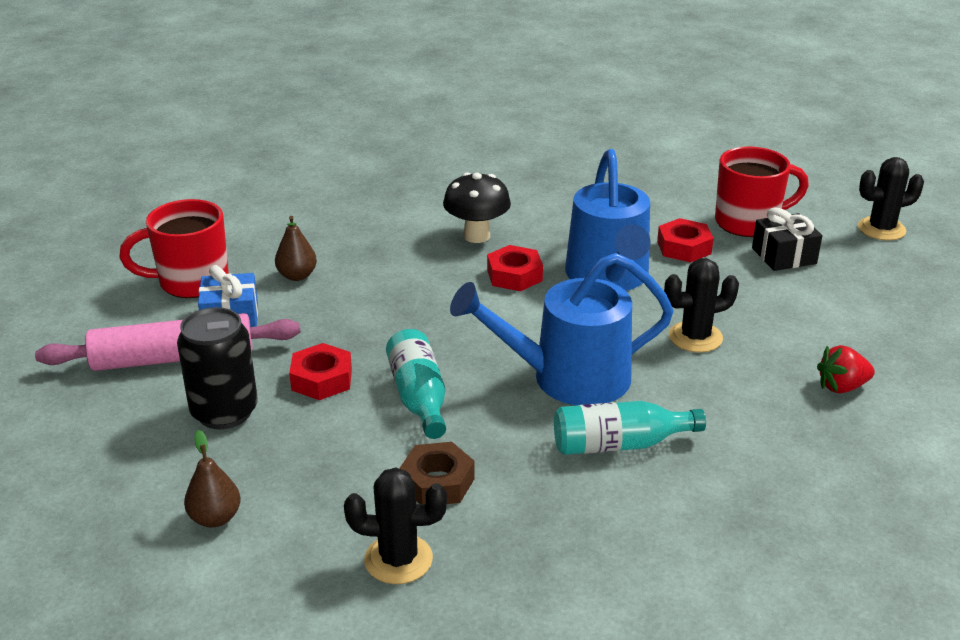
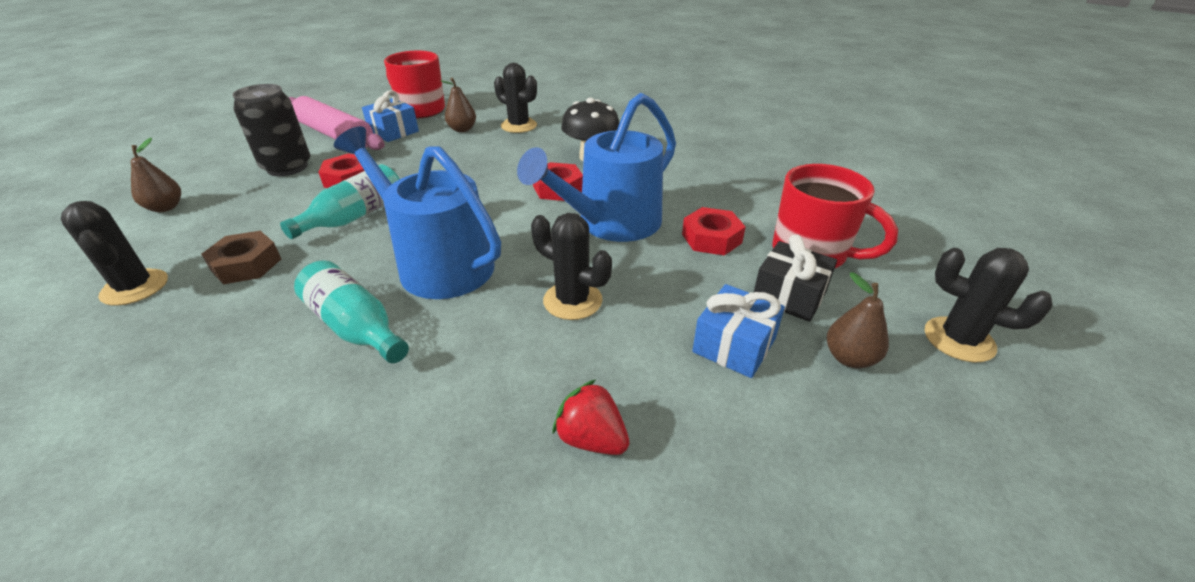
camera: 50 degrees right, 5 degrees up
none -> black cactus [494,63,537,133]
none -> blue gift [692,284,785,378]
none -> brown pear [827,272,889,368]

